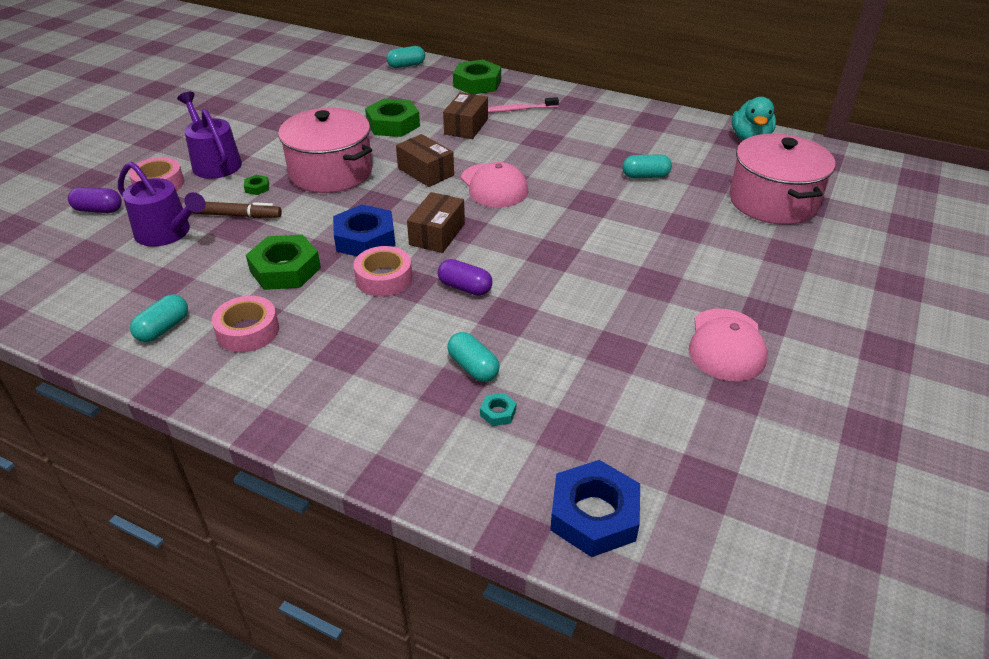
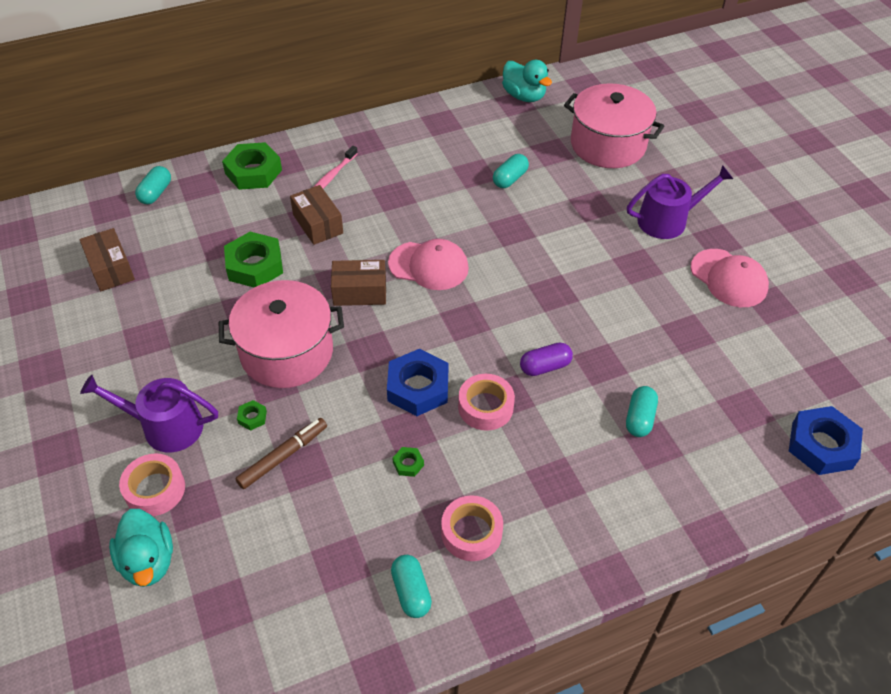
camera: 50 degrees left, 10 degrees up
purple capsule [68,187,122,213] -> turquoise duck [109,509,173,587]
purple watering can [118,162,206,246] -> purple watering can moved to [627,165,733,239]
green nut [246,235,321,290] -> green nut [392,447,424,477], size x0.43
brown box [407,192,465,253] -> brown box moved to [79,228,135,291]
turquoise capsule [447,332,500,382] -> turquoise capsule turned 75 degrees counterclockwise [626,386,658,437]
turquoise nut [480,393,517,426] -> none

